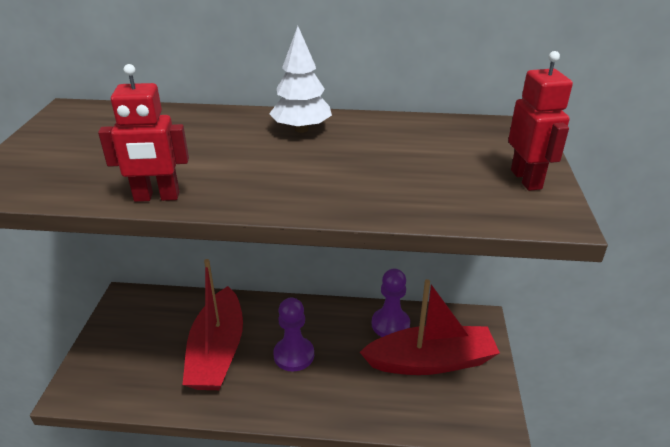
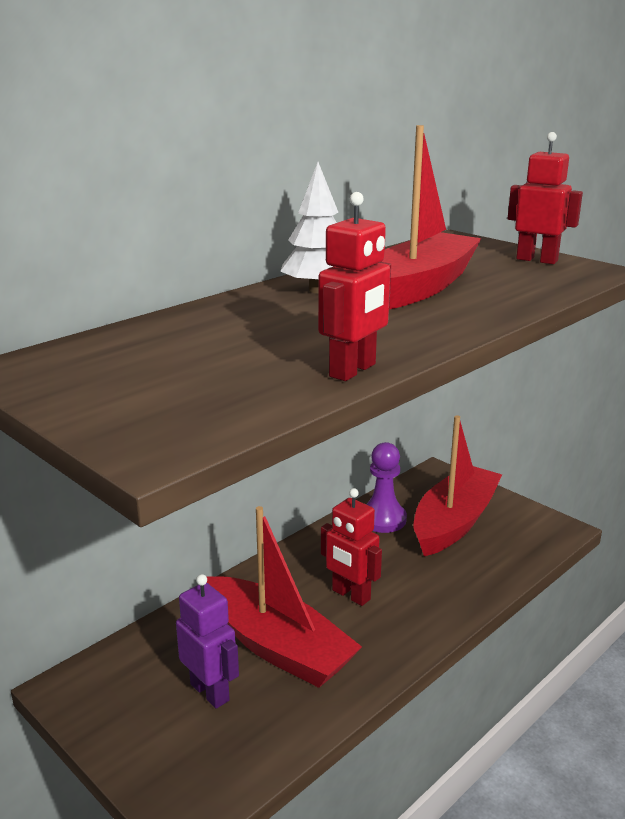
camera: 50 degrees left, 10 degrees down
purple pawn [273,298,314,371] -> red robot [321,488,382,606]
none -> purple robot [176,574,239,709]
none -> red boat [382,125,482,309]

